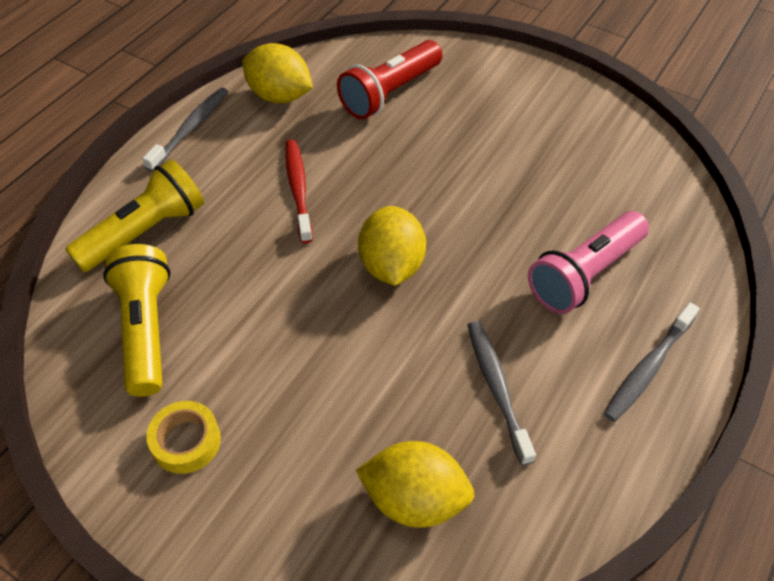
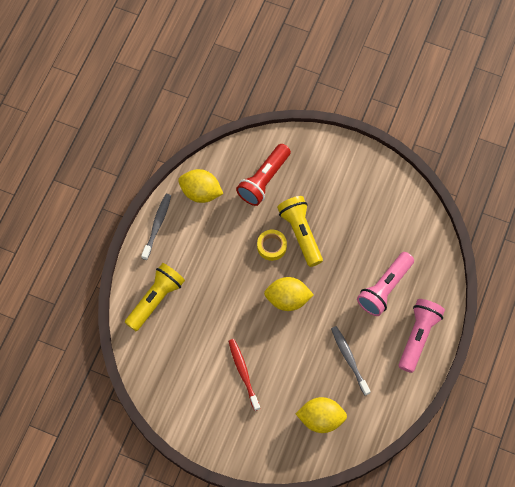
camera: 10 degrees left, 15 degrees up
yellow flashlight [103,244,171,397] -> yellow flashlight moved to [277,196,323,267]
yellow tape [146,401,221,474] -> yellow tape moved to [257,230,287,261]
red toothbrush [285,140,313,243] -> red toothbrush moved to [228,339,260,411]
yellow lemon [358,206,426,286] -> yellow lemon turned 75 degrees counterclockwise [264,277,314,311]
grey toothbrush [604,302,700,422] -> pink flashlight [398,299,445,373]

